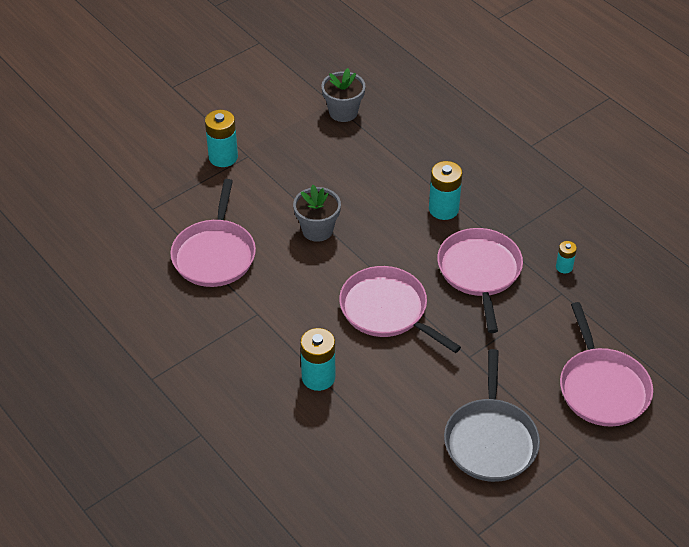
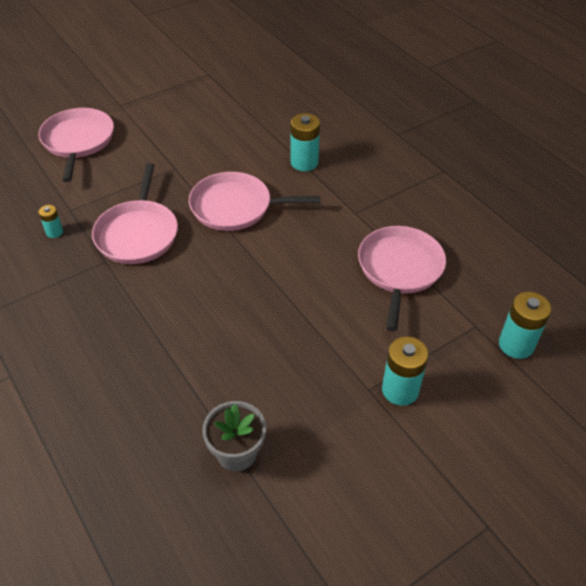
camera: 175 degrees left, 0 degrees up
grey flower pot [293,185,341,242] -> none
pink pan [339,266,461,353] -> pink pan turned 135 degrees clockwise [189,172,321,231]
turquoise battery [429,161,462,220] -> turquoise battery moved to [499,292,551,359]
grey pan [444,349,540,482] -> none

